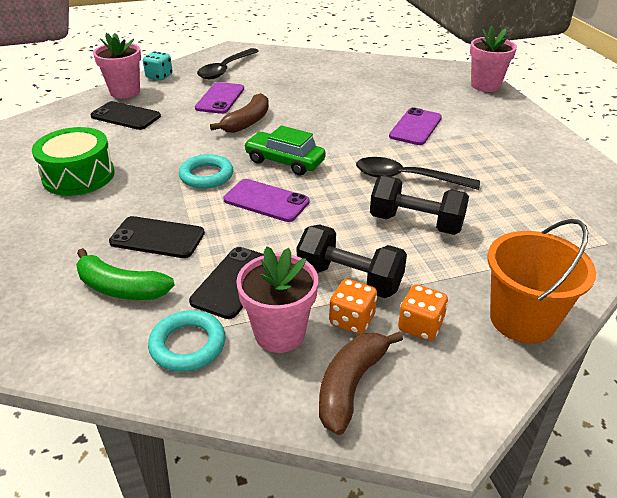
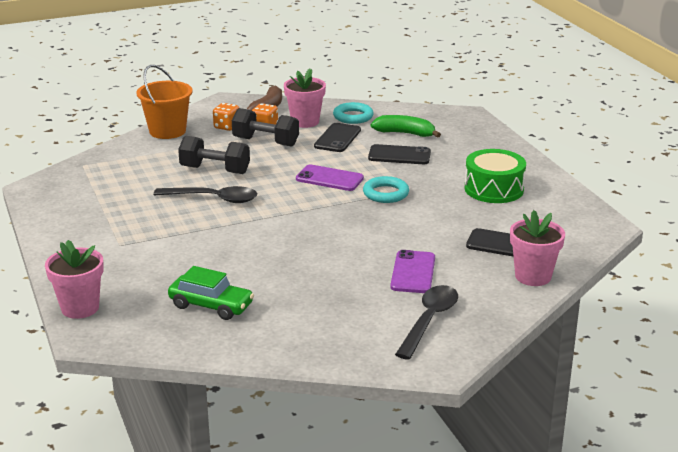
camera: 175 degrees right, 10 degrees down
turquoise dice [143,52,173,80] -> none
brown banana [210,93,269,133] -> none
green car [244,125,326,176] -> green car moved to [168,266,254,320]
purple phone [389,107,442,145] -> none

